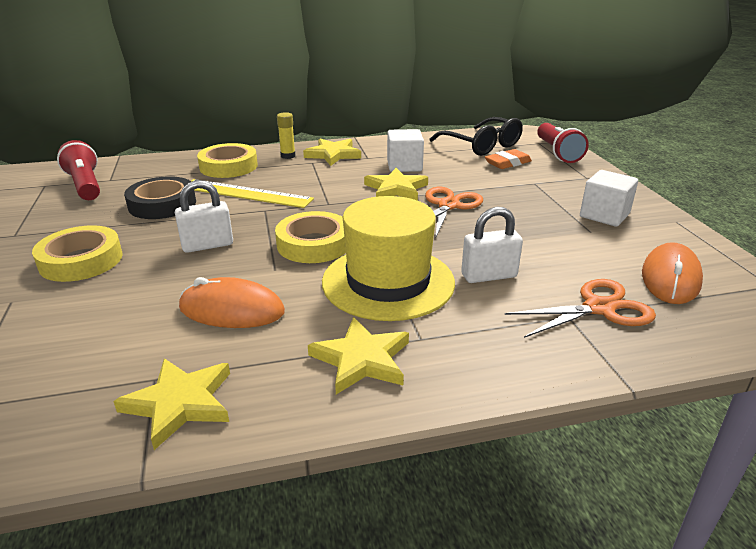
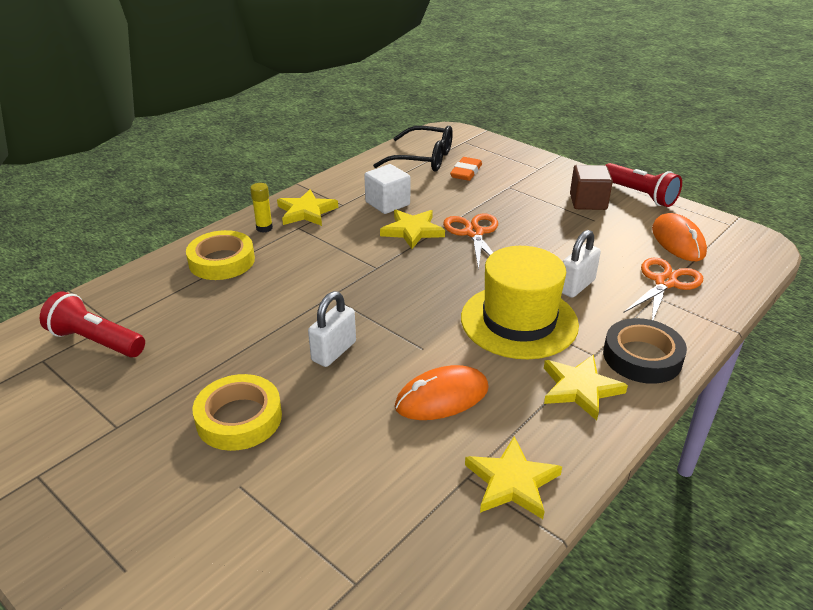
camera: 35 degrees left, 5 degrees up
black tape [124,176,196,219] -> black tape moved to [603,318,687,384]
yellow ruler [191,179,314,208] -> none
yellow tape [275,211,346,263] -> none
red flashlight [537,123,589,163] -> red flashlight moved to [605,163,682,207]
white cube [580,170,638,227] -> brown cube [570,165,613,210]

